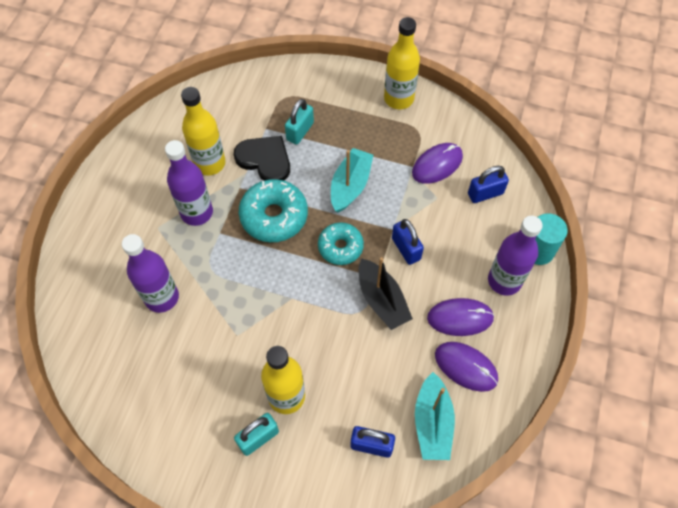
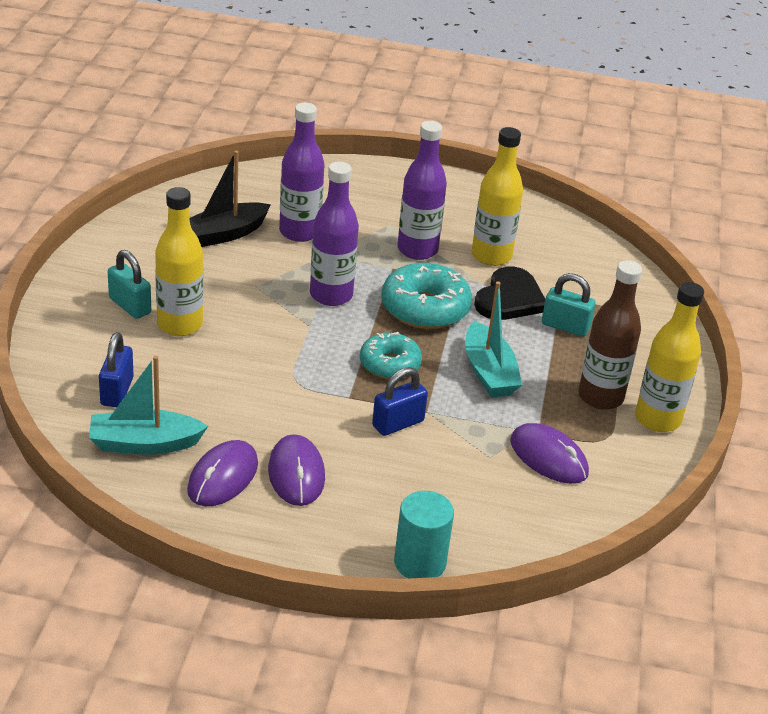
camera: 80 degrees right, 25 degrees down
turquoise boat [331,148,373,213] -> turquoise boat turned 60 degrees clockwise [465,281,522,398]
black boat [358,257,413,330] -> black boat moved to [190,151,271,247]
blue padlock [468,166,509,203] -> none
purple bottle [488,216,543,296] -> purple bottle moved to [310,162,359,306]
none -> brown bottle [578,260,642,410]

